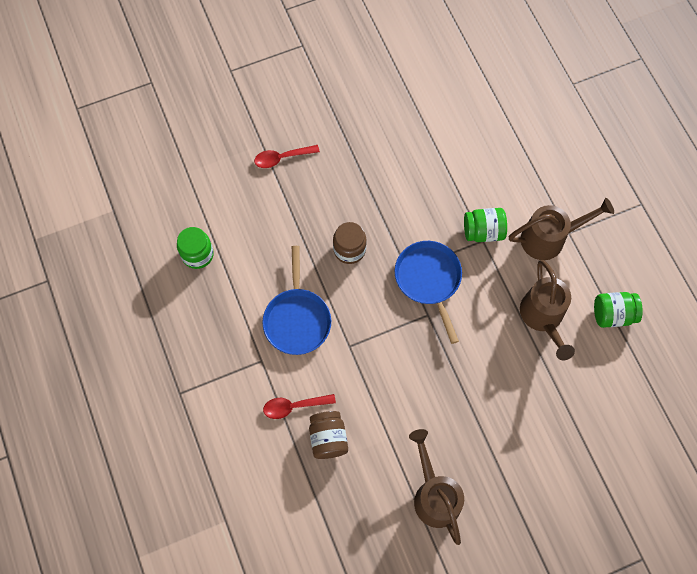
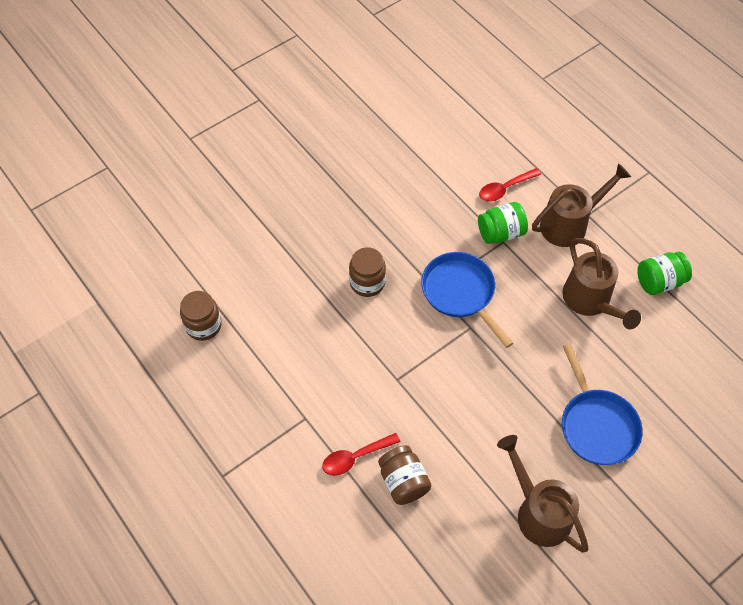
camera: 15 degrees left, 10 degrees down
green jar [177,227,214,269] -> brown jar [180,291,222,341]
red spoon [254,145,320,168] -> red spoon moved to [479,168,541,202]
blue pan [262,246,331,355] -> blue pan moved to [562,344,643,465]

